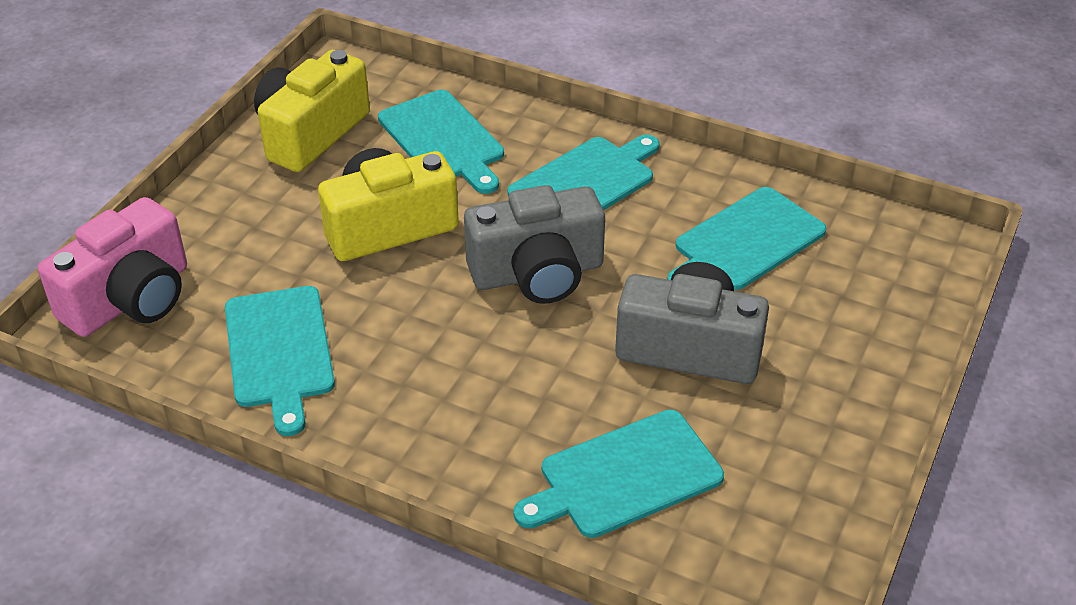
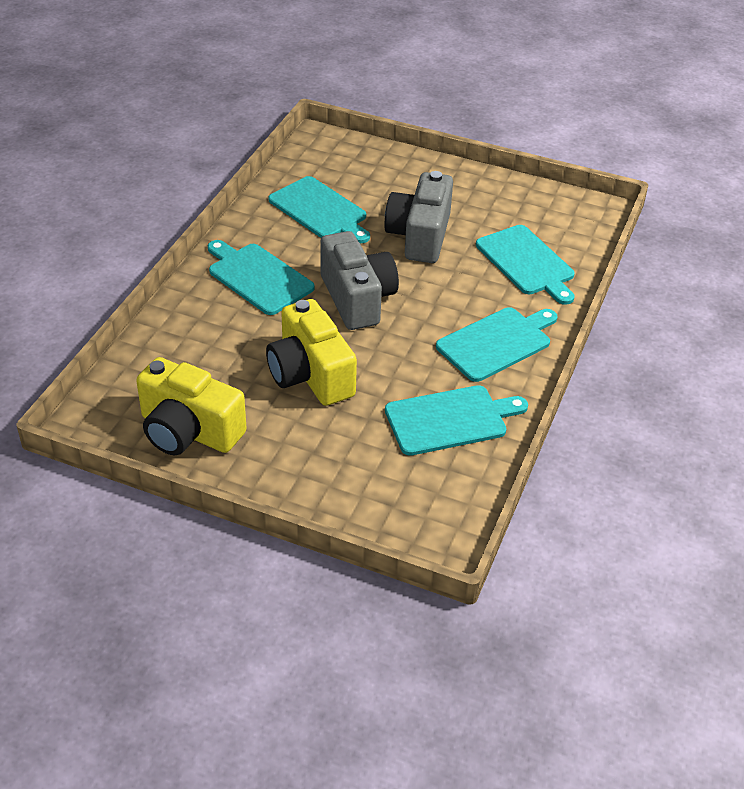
camera: 95 degrees left, 0 degrees up
pink camera [38,197,187,337] -> none
turquoise cutting board [378,90,504,194] -> turquoise cutting board moved to [436,307,558,382]

